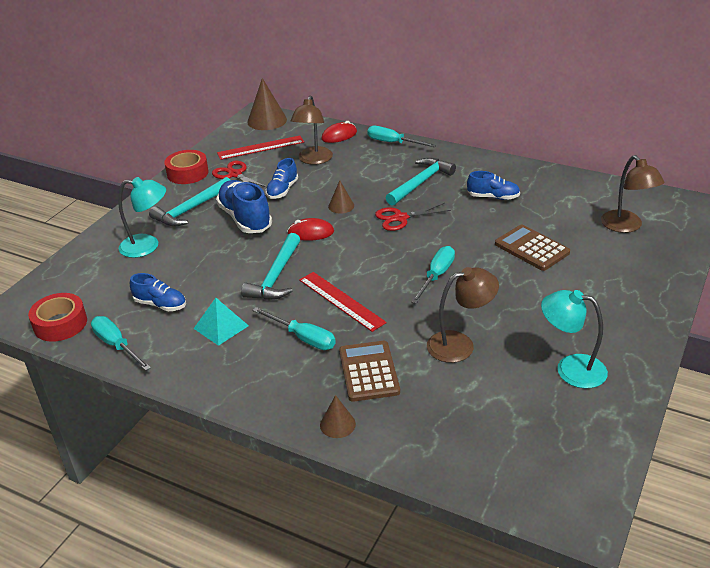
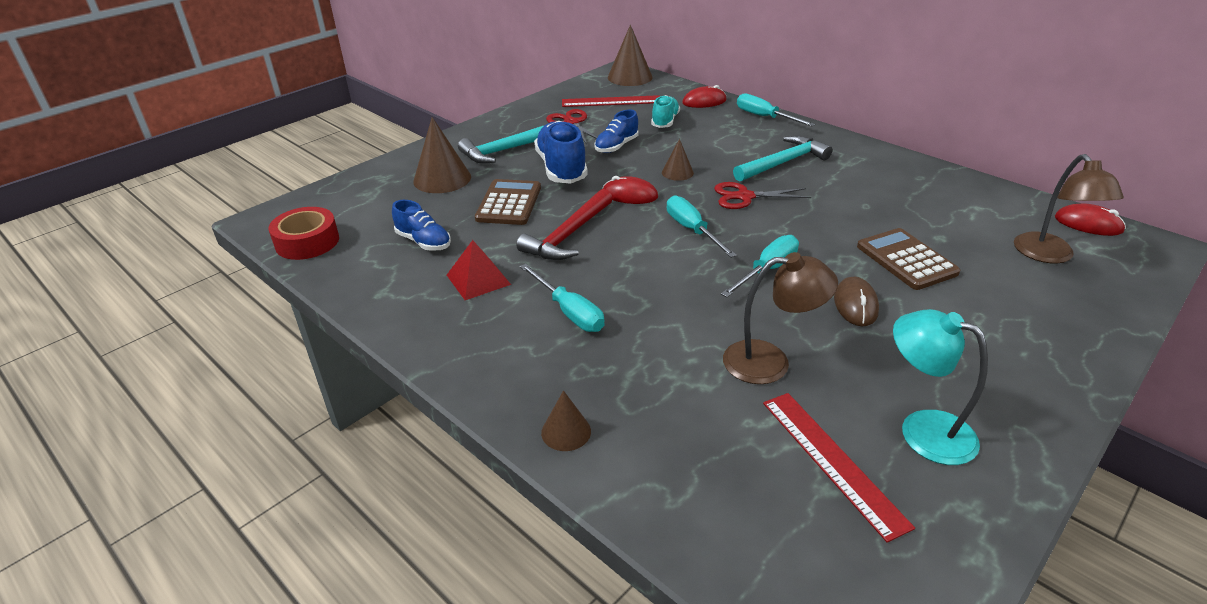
camera: 15 degrees right, 0 degrees up
turquoise screwdriver [91,316,151,371] -> turquoise screwdriver moved to [667,195,737,258]
turquoise lamp [118,177,166,258] -> brown cone [413,117,471,193]
red tape [164,150,209,184] -> none
turquoise pyramid [193,298,249,346] -> red pyramid [447,240,511,300]
turquoise hammer [241,233,300,300] -> red hammer [517,189,613,260]
brown lamp [291,96,333,165] -> turquoise shoe [651,95,680,128]
red ruler [299,272,387,332] -> red ruler moved to [763,393,915,543]
brown calculator [339,341,400,402] -> brown calculator moved to [475,179,541,225]
blue shoe [467,171,520,200] -> none
none -> brown mouse [834,277,879,326]
none -> red mouse [1055,204,1126,236]

